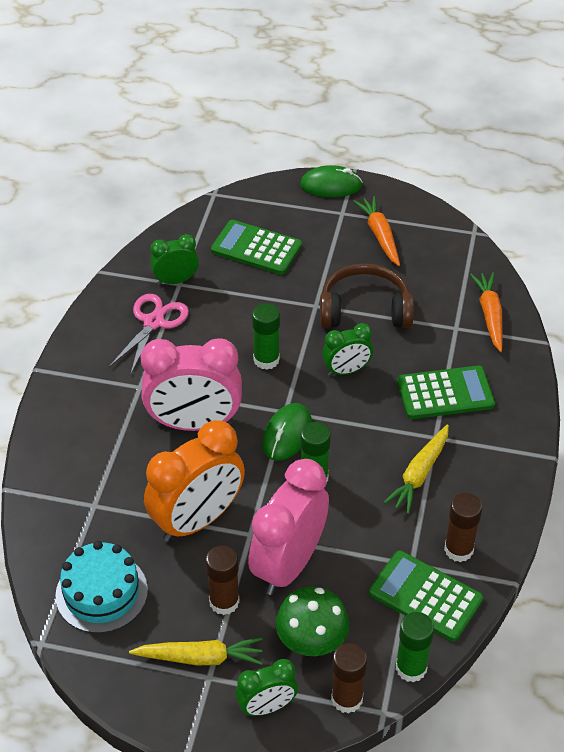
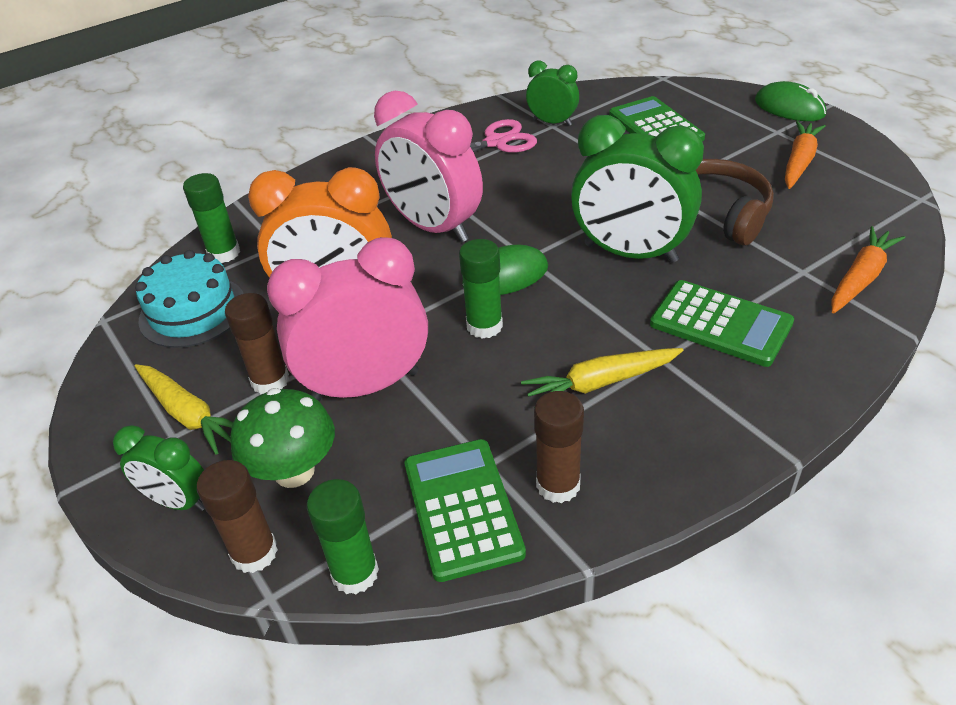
camera: 45 degrees right, 5 degrees down
green glue stick [252,303,280,370] -> green glue stick moved to [183,173,240,263]
green clock [322,323,373,376] -> green clock [571,115,704,263], size x1.88

